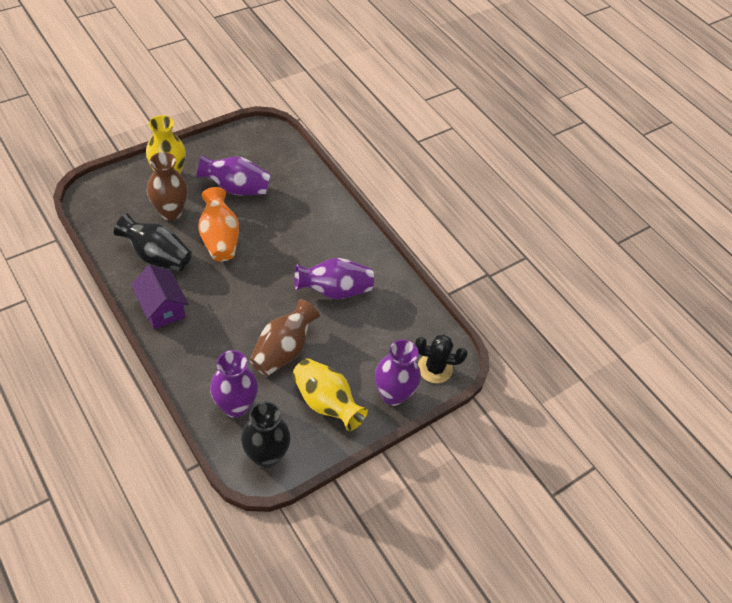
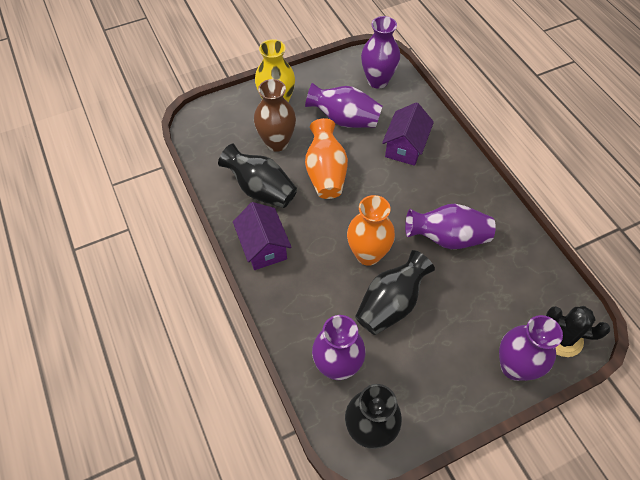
camera: 15 degrees right, 5 degrees up
brown vase [250,299,320,376] -> black vase [355,250,435,335]
yellow vase [292,358,368,431] -> none
none -> orange vase [347,195,395,266]
none -> purple vase [361,16,400,89]
none -> purple house [382,102,434,166]

